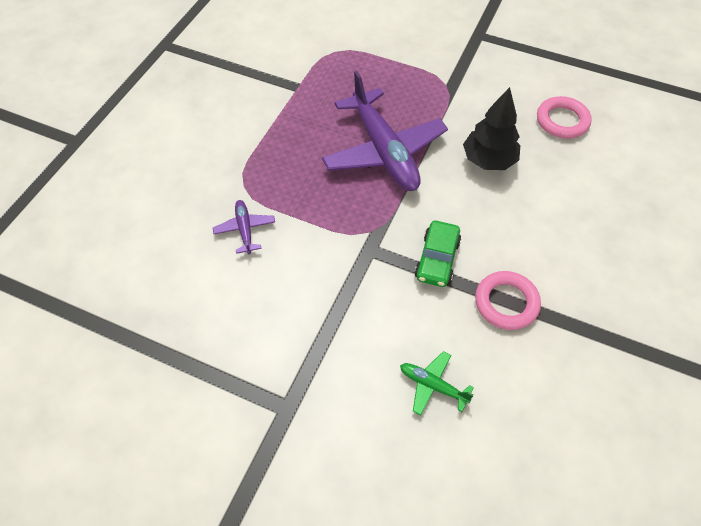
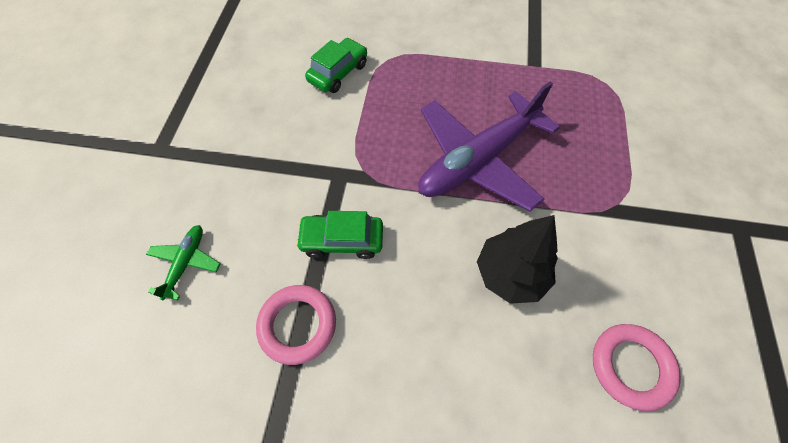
camera: 75 degrees right, 5 degrees up
purple plane [213,200,275,254] -> green car [305,38,367,93]

